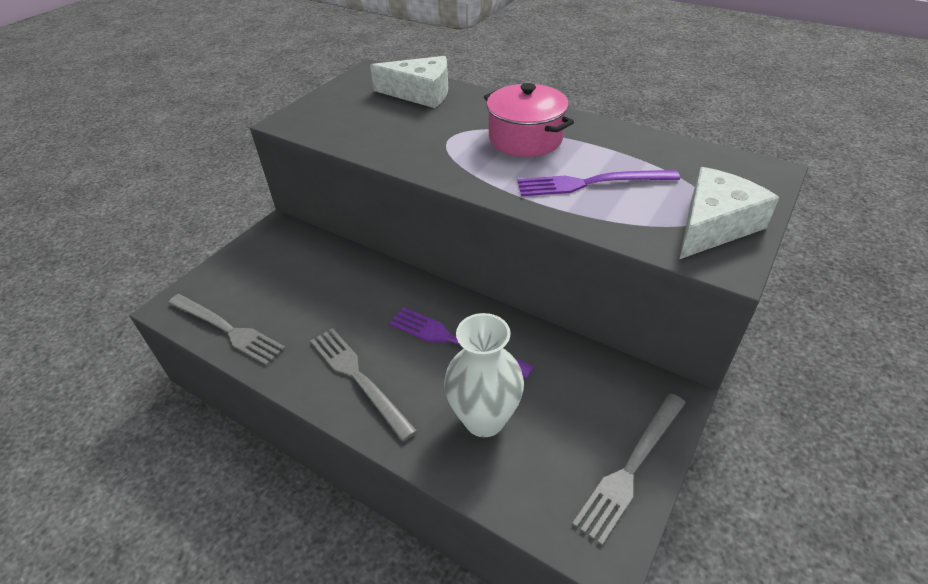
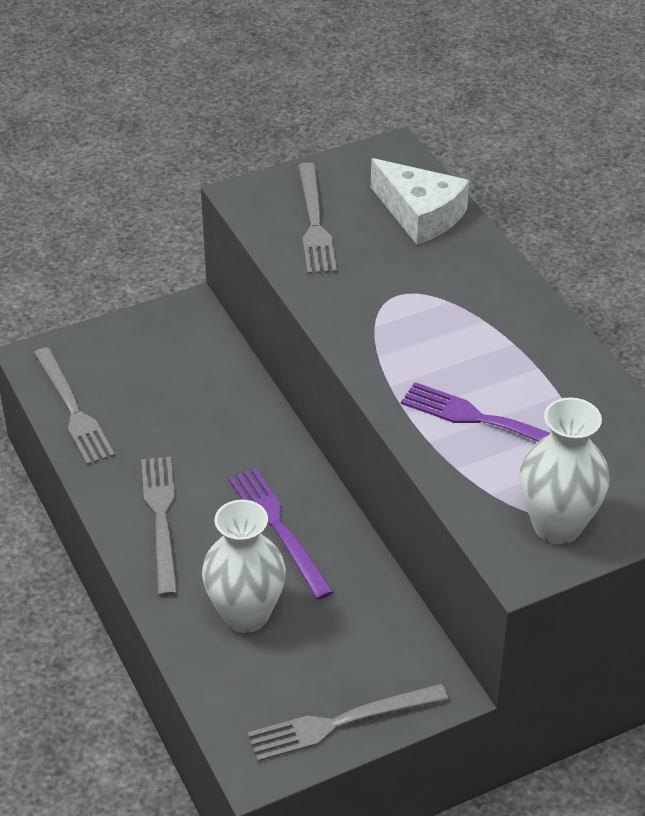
camera: 30 degrees right, 0 degrees up
pink pot [484,83,574,157] -> none
white cheese [680,167,780,259] -> white vase [519,397,609,544]
none -> grey fork [298,163,337,274]

